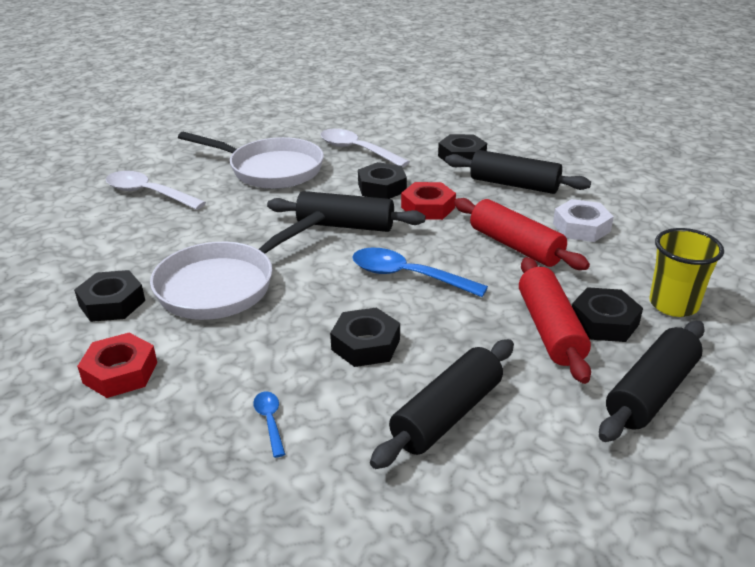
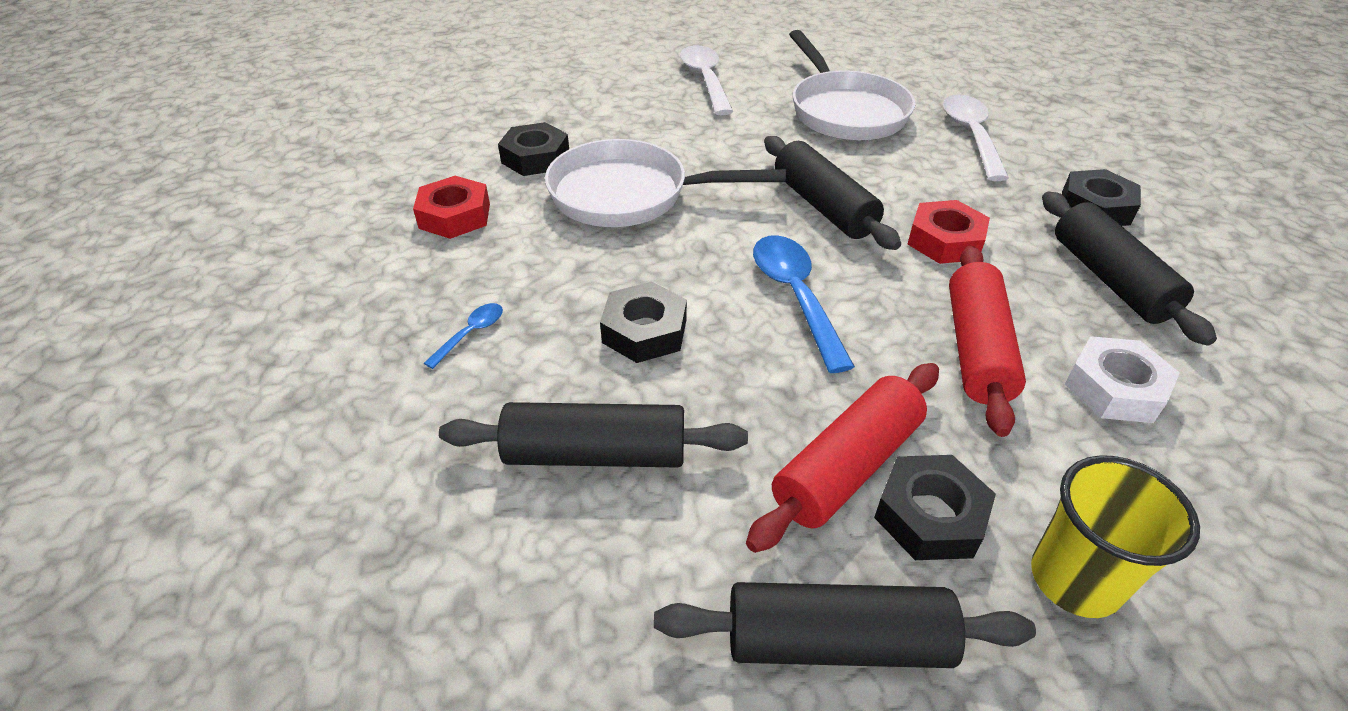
camera: 50 degrees right, 10 degrees up
black nut [358,162,407,199] -> none

